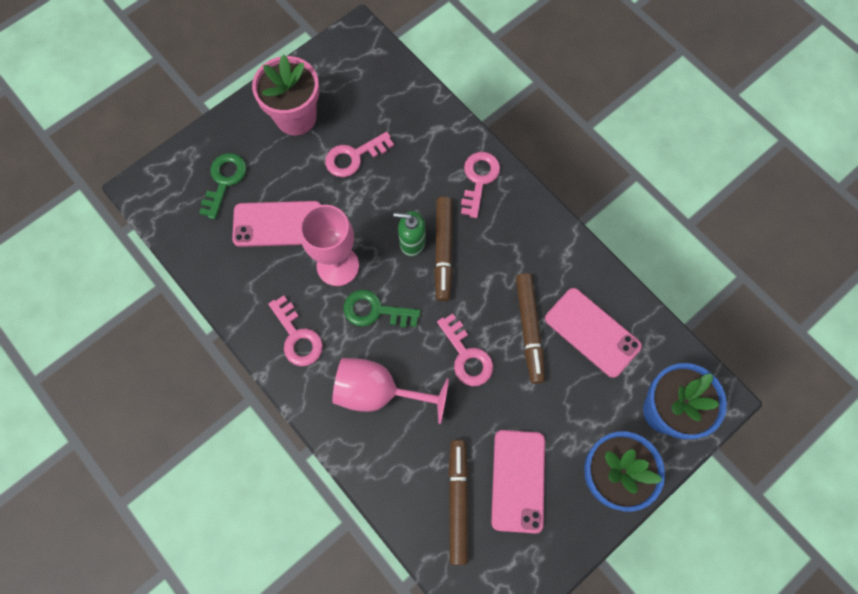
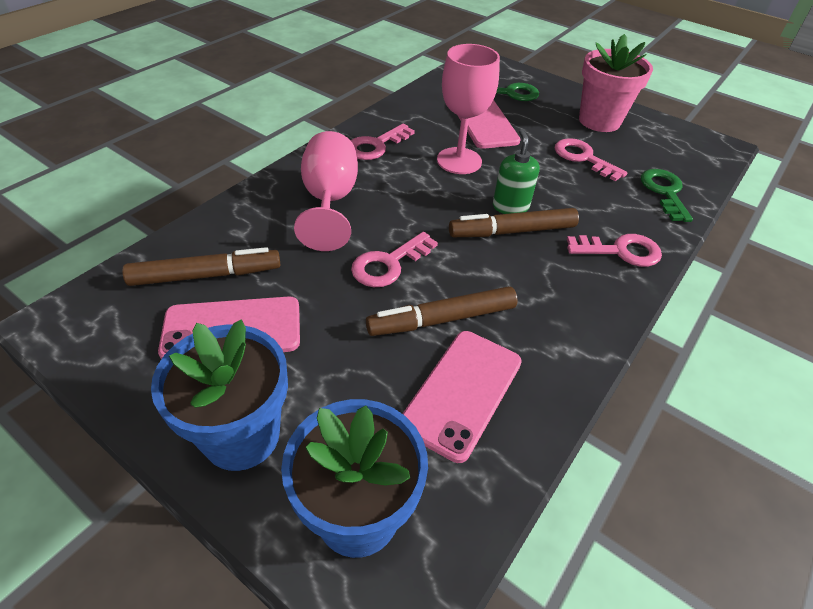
camera: 75 degrees right, 25 degrees down
green key [343,290,421,328] -> green key moved to [641,169,693,222]

